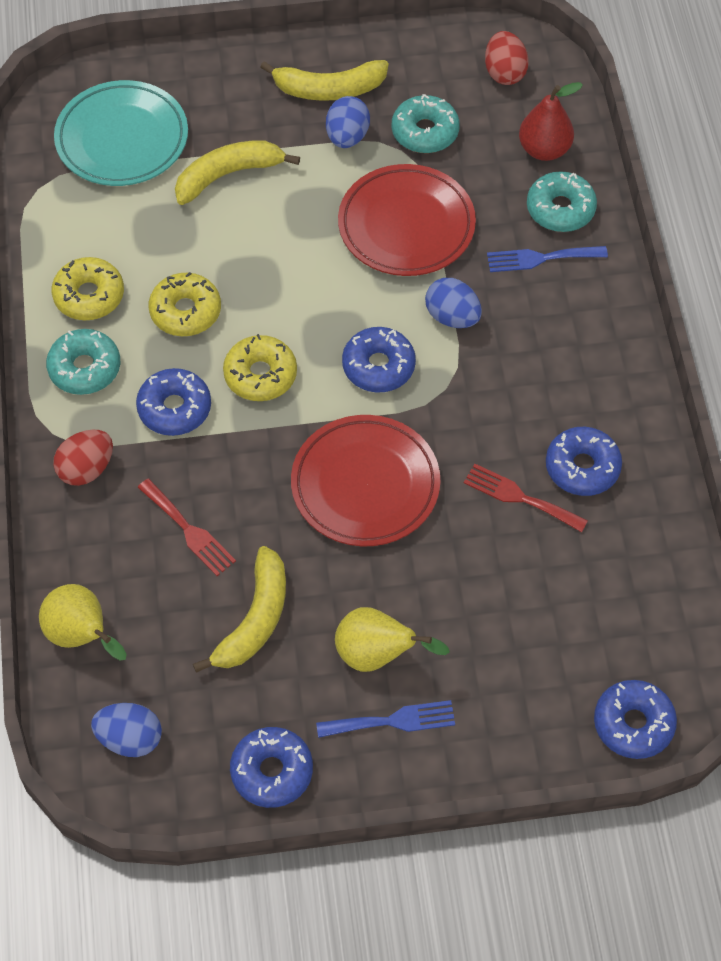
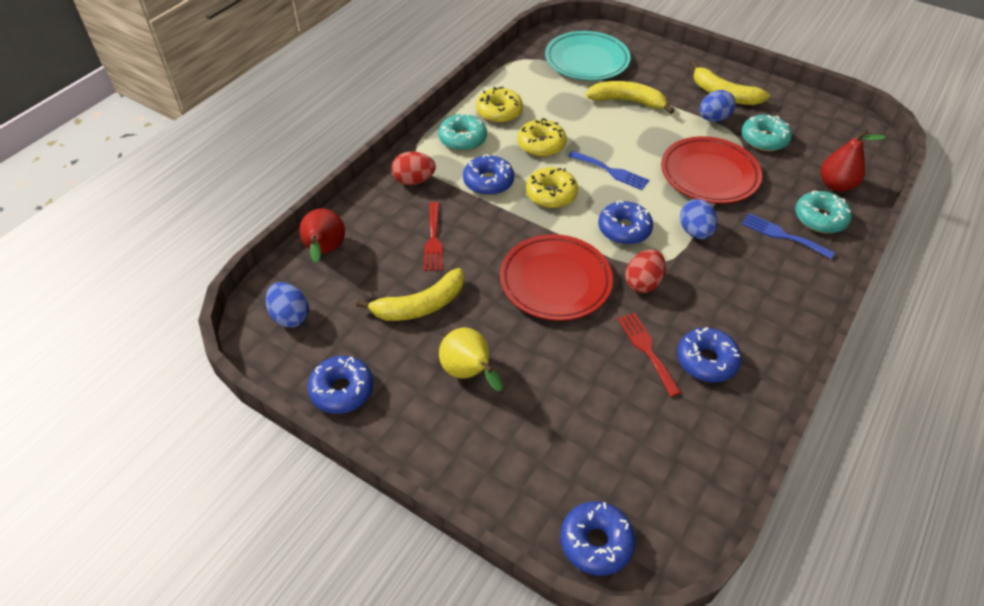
camera: 40 degrees right, 10 degrees down
yellow pear [39,584,127,661] -> red pear [299,208,345,263]
blue fork [316,700,455,738] -> blue fork moved to [568,151,649,190]
red egg [485,31,529,85] -> red egg moved to [625,249,666,293]

